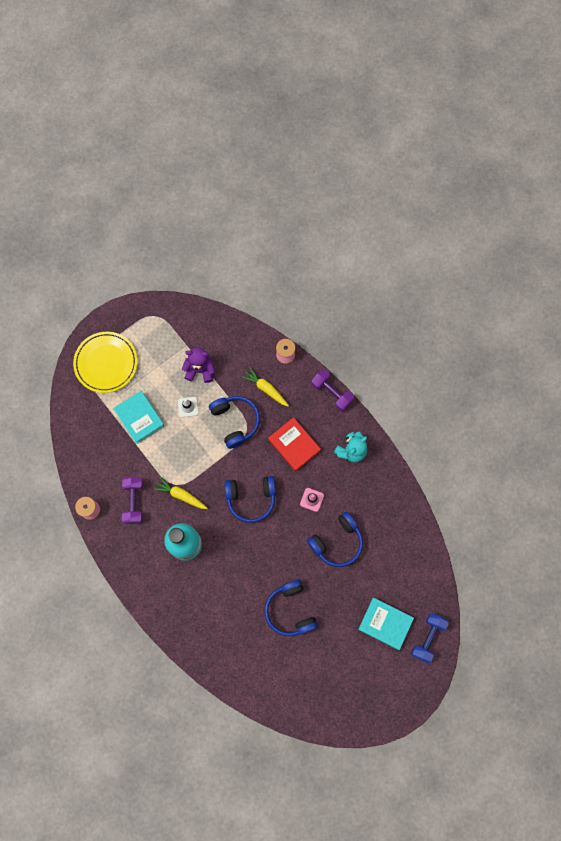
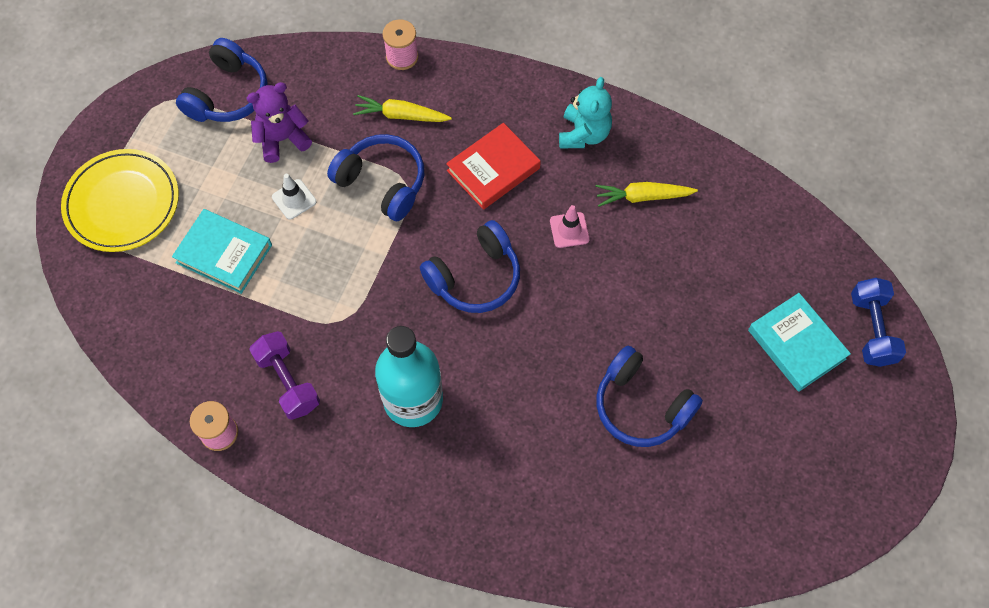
camera: 30 degrees left, 10 degrees down
yellow carrot [153,477,208,509] -> yellow carrot moved to [595,182,698,207]
red book [268,417,321,471] -> red book turned 60 degrees counterclockwise [446,123,541,210]
blue headphones [307,512,363,567] -> blue headphones moved to [176,38,268,122]
purple dumbbell [311,369,354,411] -> none
turquoise book [358,598,414,650] -> turquoise book turned 60 degrees clockwise [748,293,851,392]

